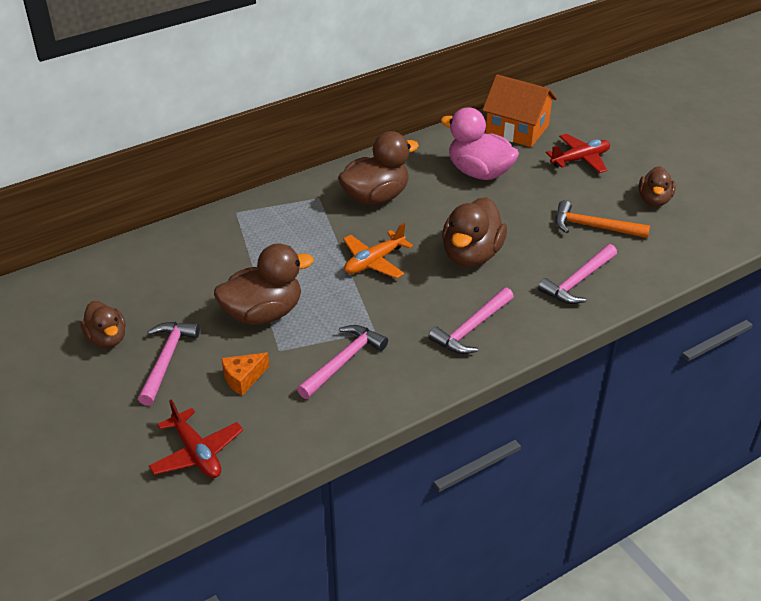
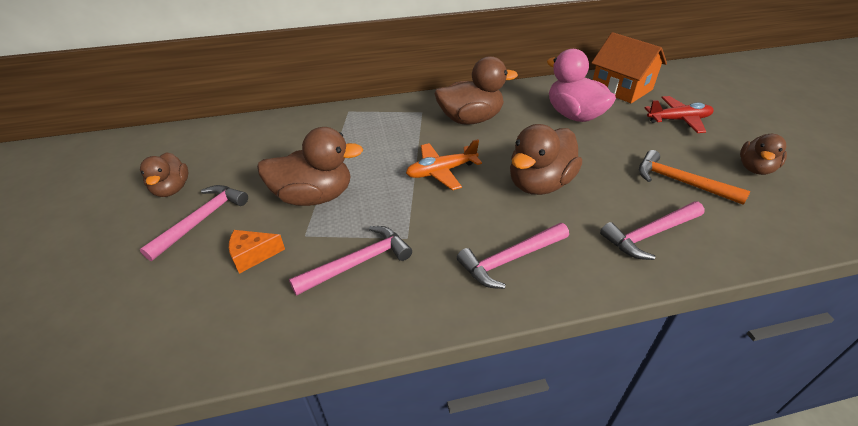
camera: 20 degrees right, 0 degrees up
red plane [149,400,243,478] -> none

